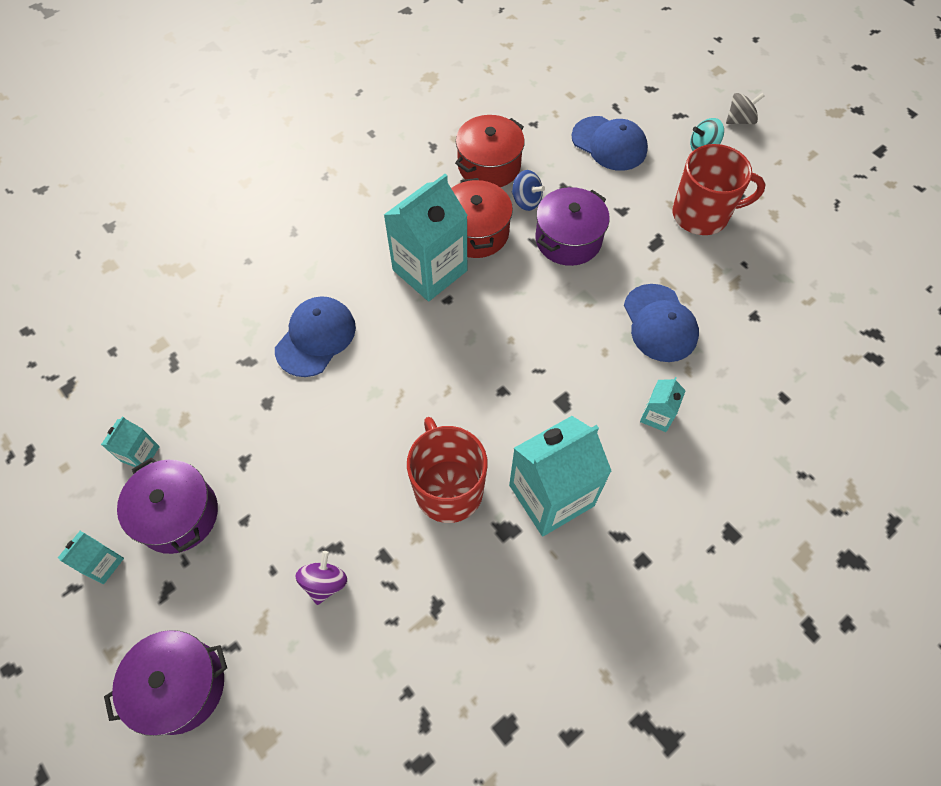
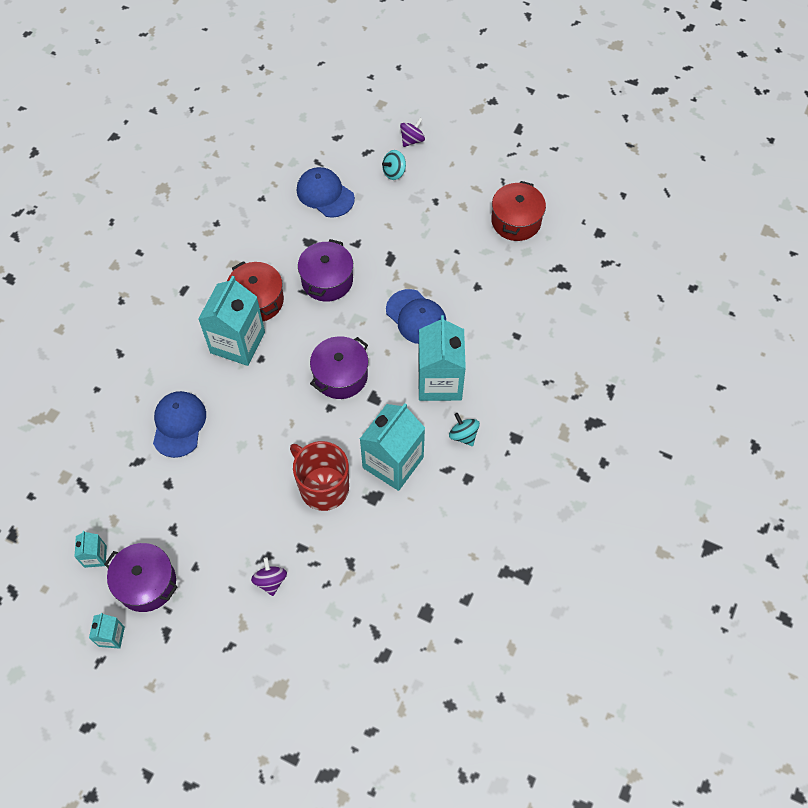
camera: 25 degrees left, 0 degrees up
purple pot [104,630,227,736] -> purple pot moved to [310,336,368,399]
red pot [455,115,525,187] -> red pot moved to [491,181,546,241]
blue spinning top [512,170,545,211] -> none
blue cap [572,116,648,171] -> blue cap turned 150 degrees counterclockwise [297,167,355,218]
turquoise carton [640,377,686,432] -> turquoise carton [418,315,466,401], size x2.16
red mug [672,144,766,235] -> none
grey spinning top [726,93,764,124] -> purple spinning top [400,118,425,147]
none -> turquoise spinning top [449,413,480,446]

